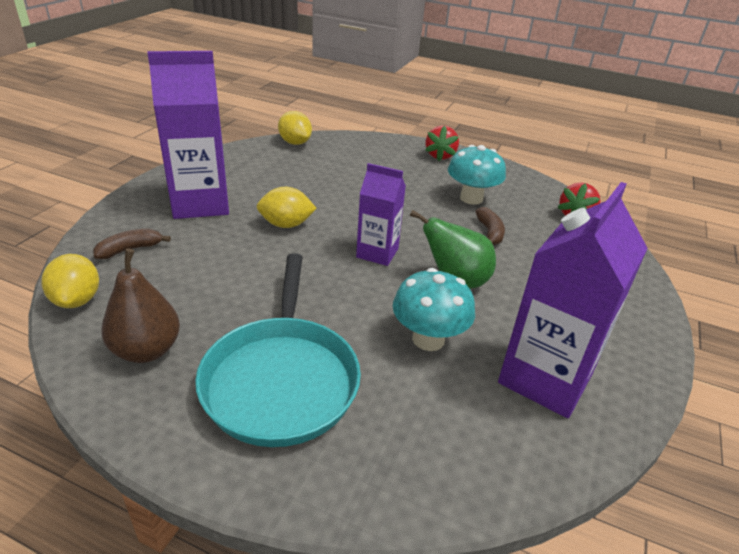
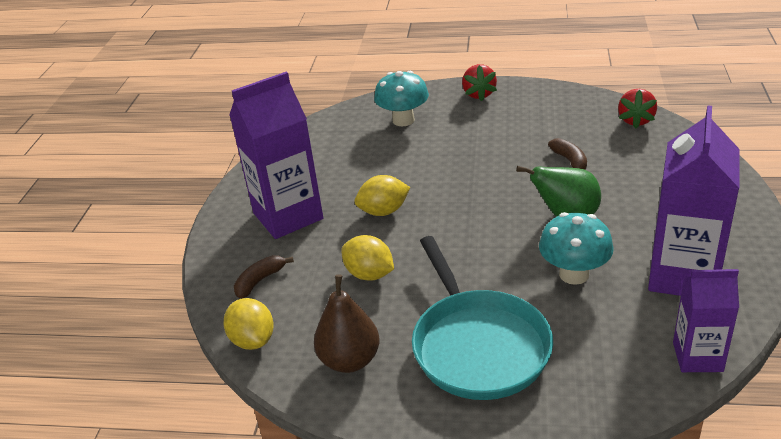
camera: 10 degrees left, 0 degrees up
yellow lemon [278,111,312,145] -> yellow lemon moved to [341,235,394,281]
purple carton [356,163,406,266] -> purple carton moved to [673,269,739,372]
turquoise mushroom [448,145,506,205] -> turquoise mushroom moved to [374,71,429,126]

